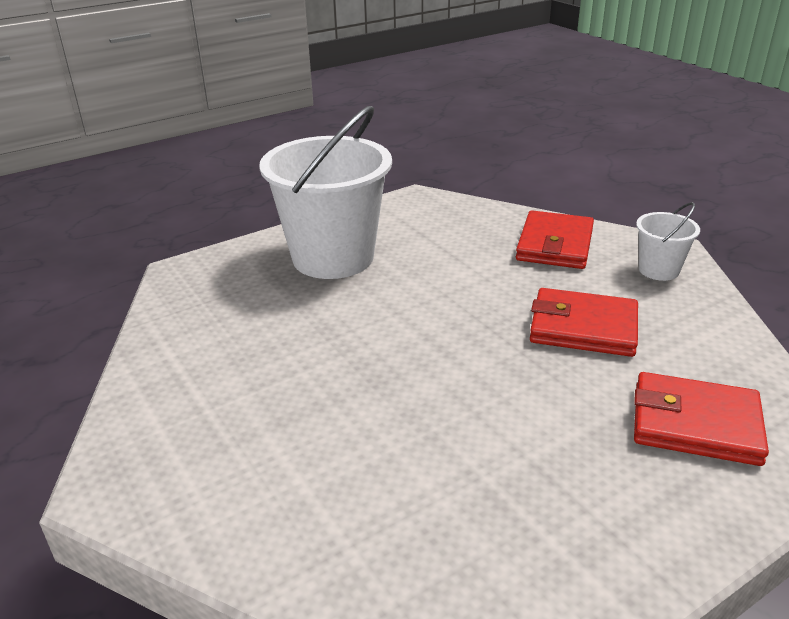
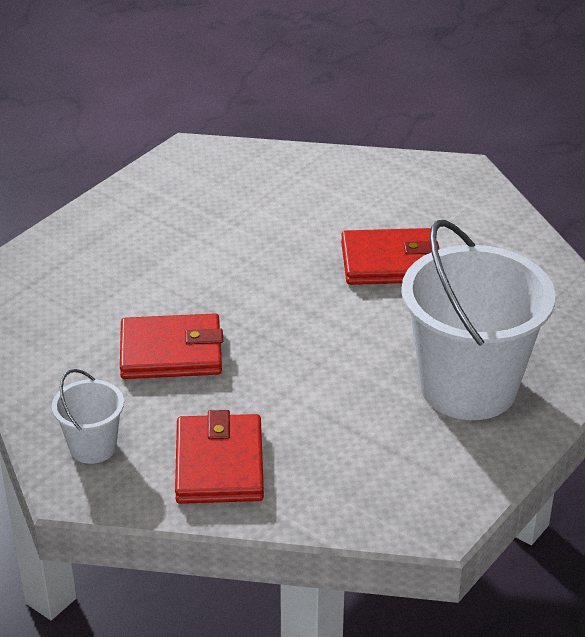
camera: 160 degrees right, 5 degrees up
red wallet [634,372,769,466] -> red wallet moved to [341,228,439,285]

